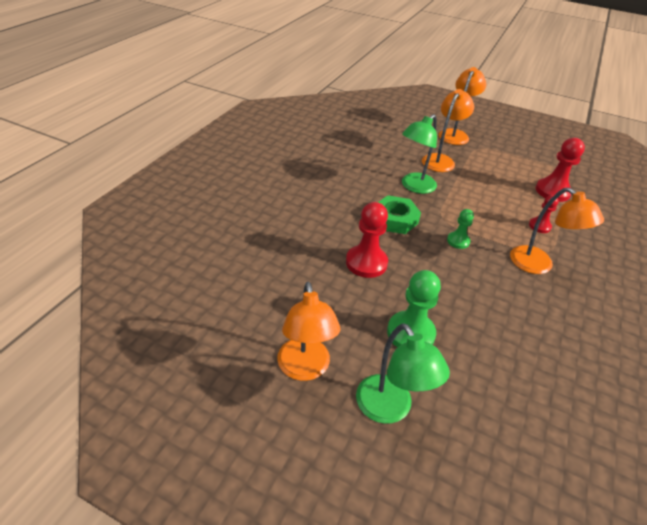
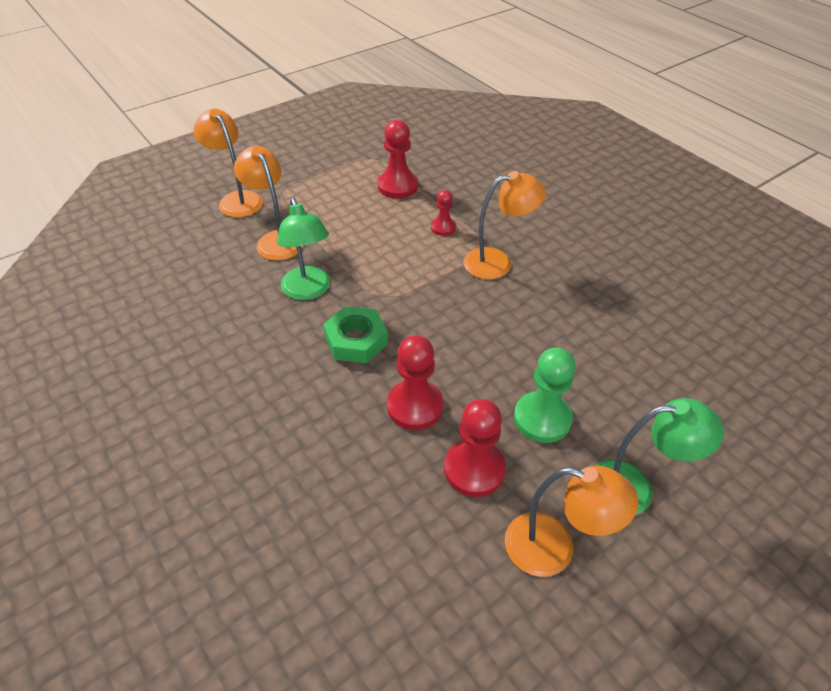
camera: 60 degrees left, 5 degrees up
green pawn [447,209,474,249] -> none
none -> red pawn [444,399,506,497]

